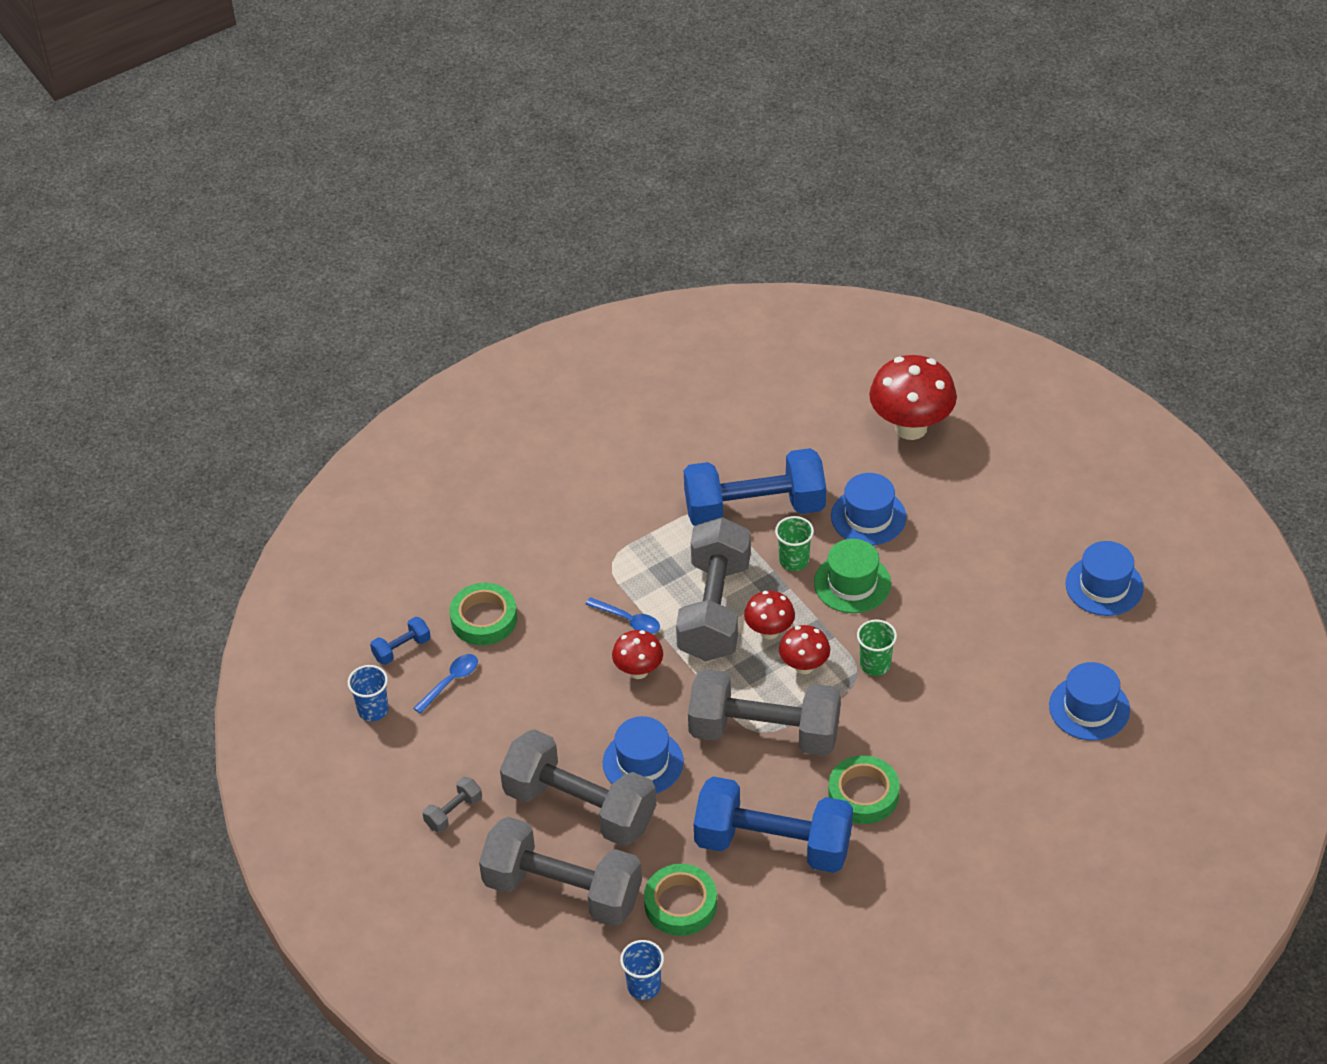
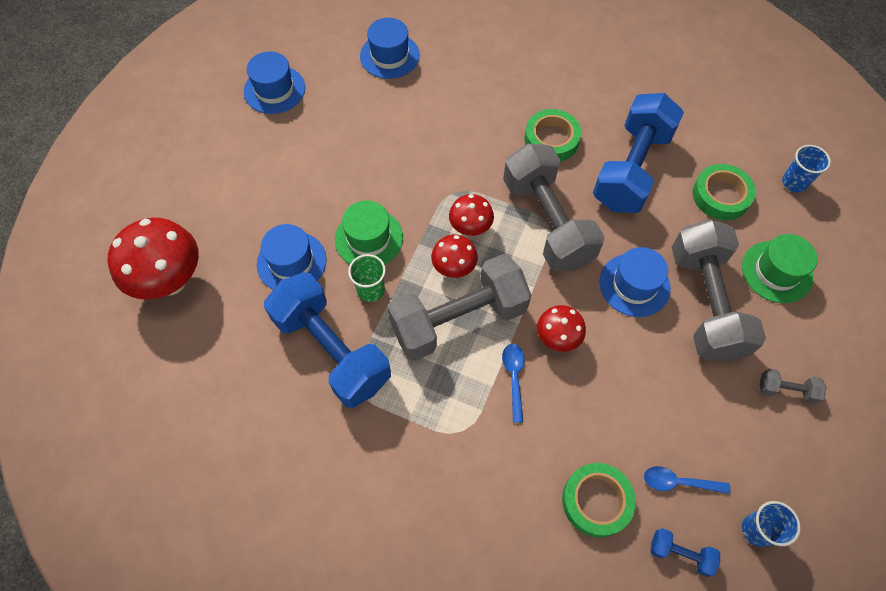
camera: 125 degrees left, 15 degrees up
grey dumbbell [479,817,642,927] -> green hat [742,234,817,303]
blue dumbbell [694,776,853,873] -> blue dumbbell turned 45 degrees clockwise [593,93,684,213]
green cup [857,620,897,676] -> none

